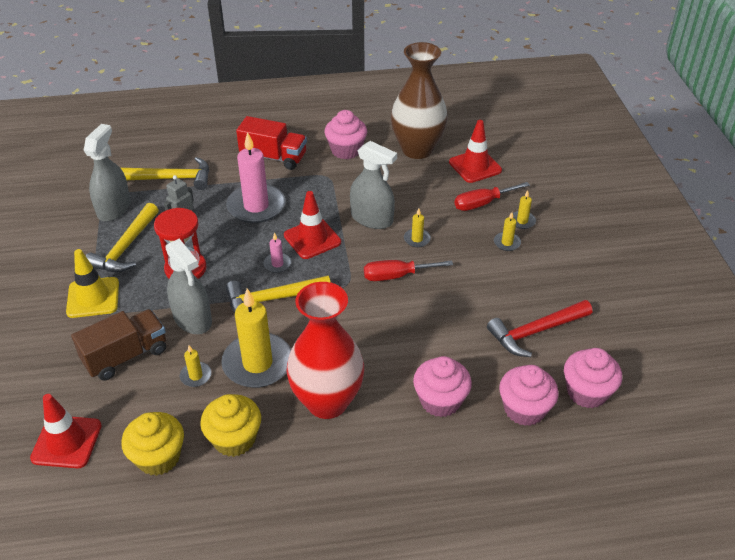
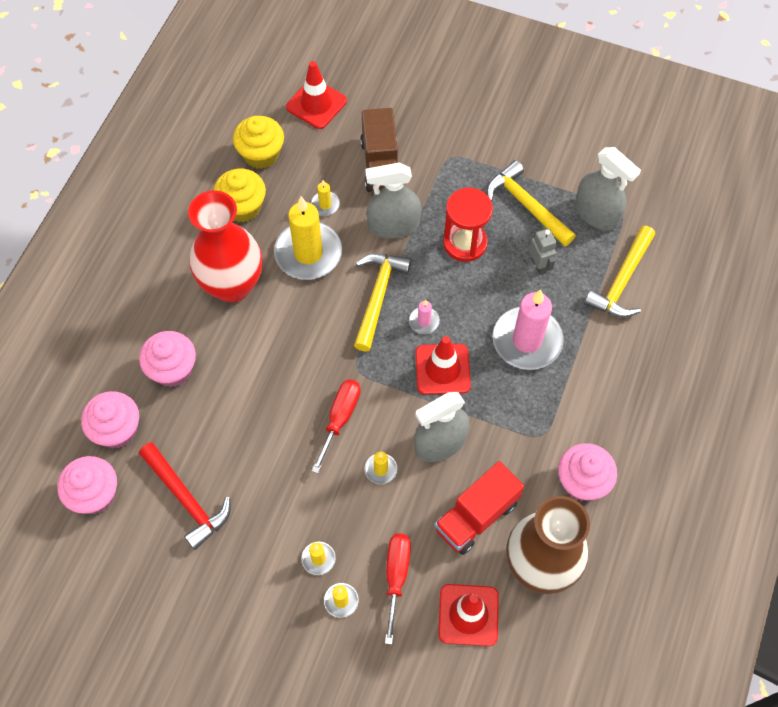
camera: 120 degrees right, 20 degrees up
yellow traffic cone [66,249,119,318] -> none
red truck [236,116,307,170] -> red truck moved to [434,461,524,555]
red hammer [487,300,592,357] -> red hammer turned 135 degrees clockwise [139,442,231,550]

